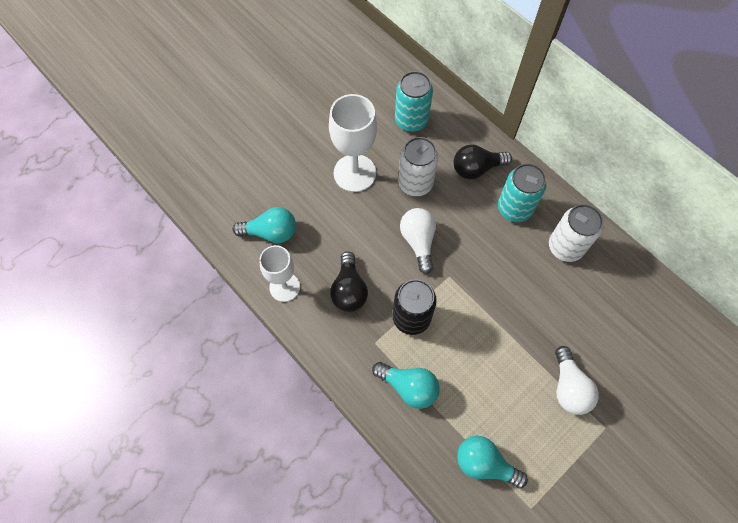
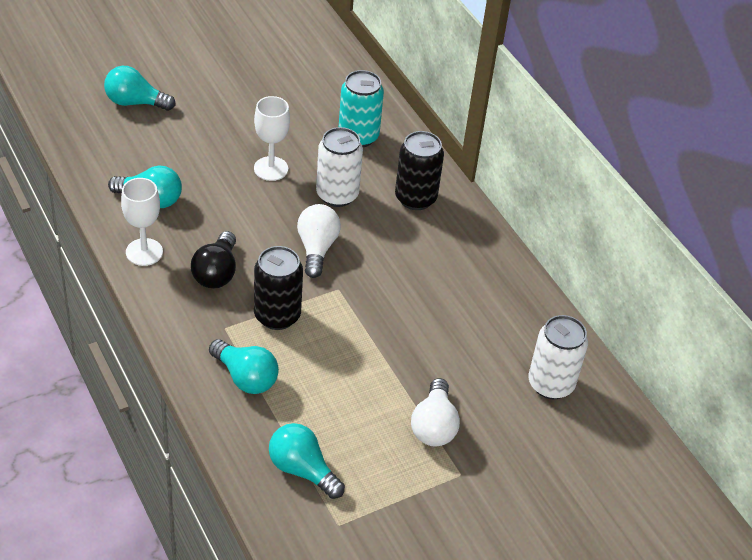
camera: 10 degrees right, 20 degrees down
white goblet [329,94,377,192] -> white goblet [254,96,290,181], size x0.67
black light bulb [454,144,512,179] -> black can [395,131,444,210]
turquoise can [498,163,547,222] -> none
white can [549,204,603,262] -> white can moved to [529,315,588,399]
none -> turquoise light bulb [104,66,175,111]

